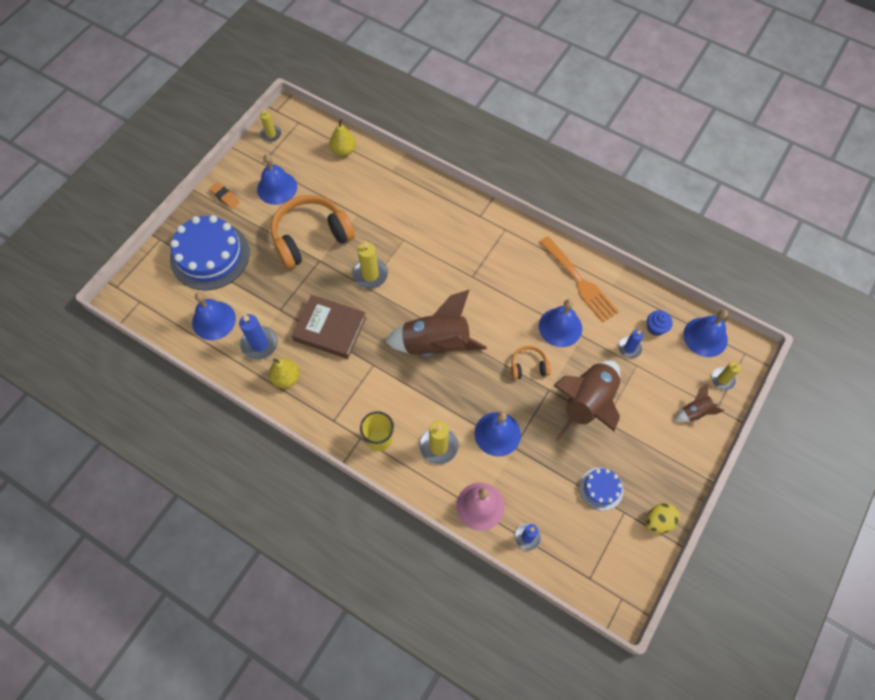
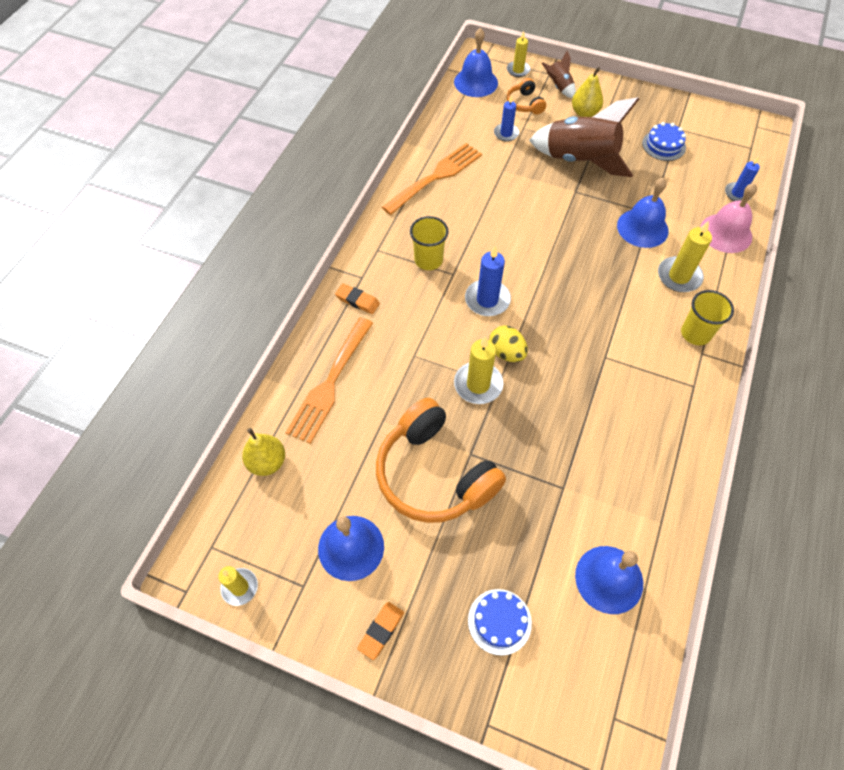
camera: 100 degrees left, 5 degrees down
blue cake [170,215,250,290] -> blue cake [468,589,532,656], size x0.48
blue candle [239,314,278,360] -> blue candle moved to [465,246,511,316]
yellow pear [269,358,300,388] -> yellow pear moved to [572,67,603,117]
brown book [291,295,366,359] -> none
brown rocket [385,290,487,356] -> none
orange headphones [511,346,551,380] -> orange headphones moved to [507,78,546,115]
blue bell [539,299,582,347] -> none
yellow egg [645,503,680,534] -> yellow egg moved to [489,325,528,362]
blue cupcake [647,310,673,336] -> none
none -> orange fork [285,317,373,444]
none -> orange eraser [335,283,380,314]
none -> yellow cup [410,216,448,270]

